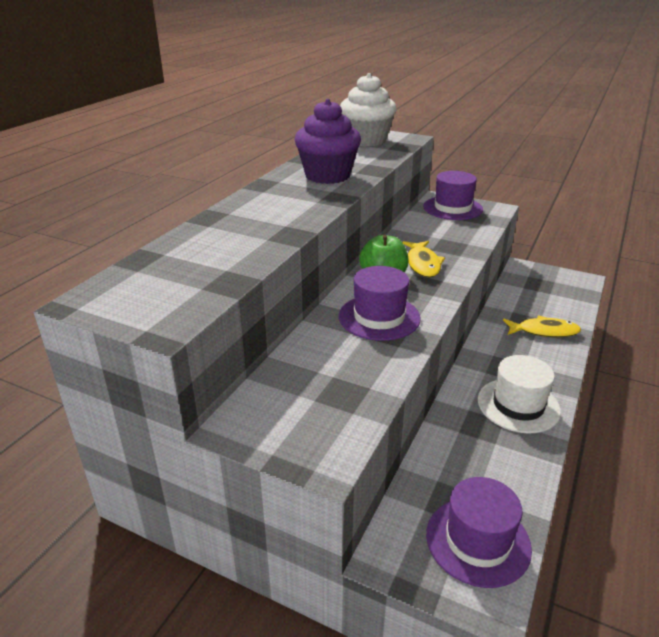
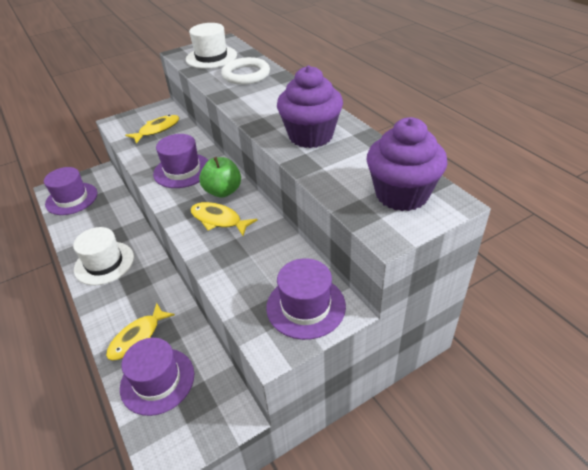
camera: 125 degrees right, 10 degrees up
white cupcake [340,73,397,147] -> purple cupcake [367,117,448,211]
none -> purple hat [120,338,194,416]
none -> yellow fish [125,115,179,143]
none -> white hat [186,23,237,68]
none -> white ring [221,57,270,85]

